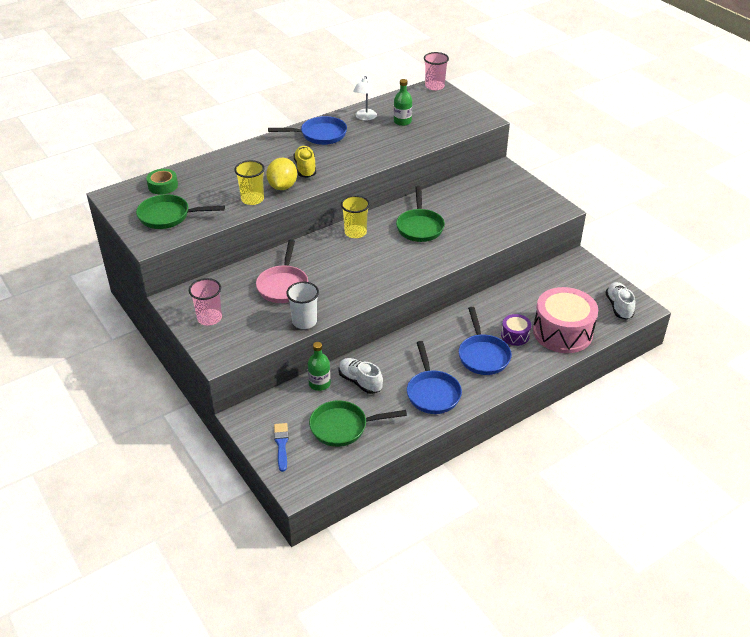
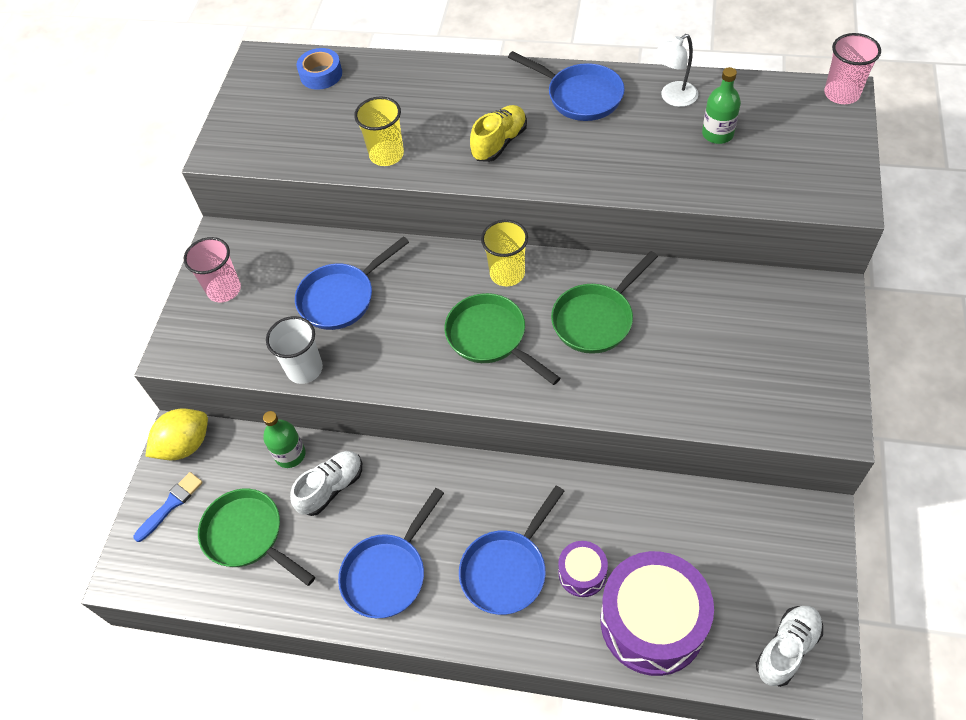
camera: 50 degrees right, 15 degrees up
green pan [136,194,225,229] -> green pan moved to [444,293,560,385]
green tape [146,169,178,194] -> blue tape [297,48,342,90]
pink pan [256,239,308,303] -> blue pan [295,236,409,330]
yellow lemon [266,158,297,190] -> yellow lemon moved to [145,409,208,460]
white shoe [339,358,383,394] -> white shoe turned 45 degrees clockwise [290,451,362,516]
pink drum [533,287,598,353] -> purple drum [600,551,714,676]

